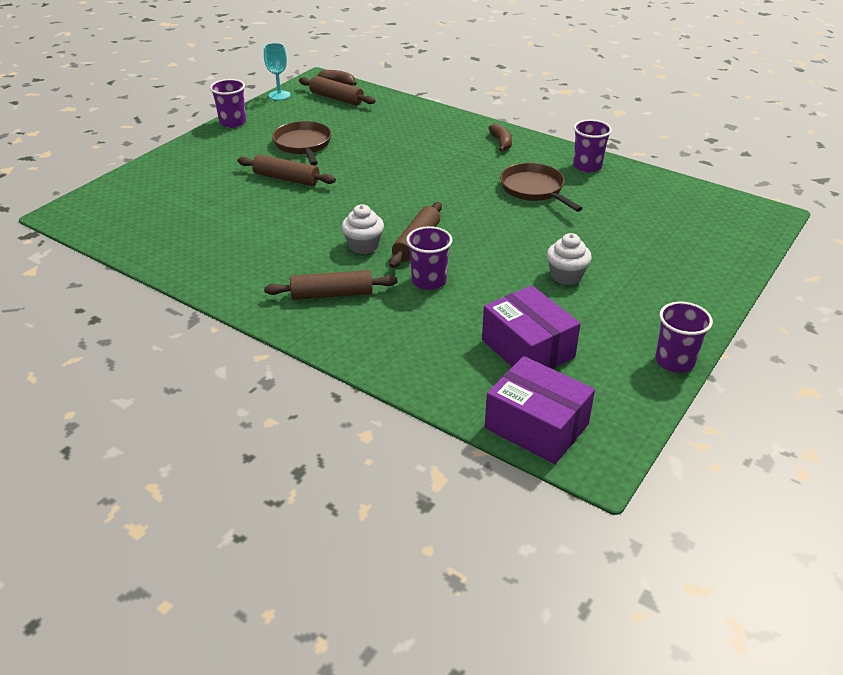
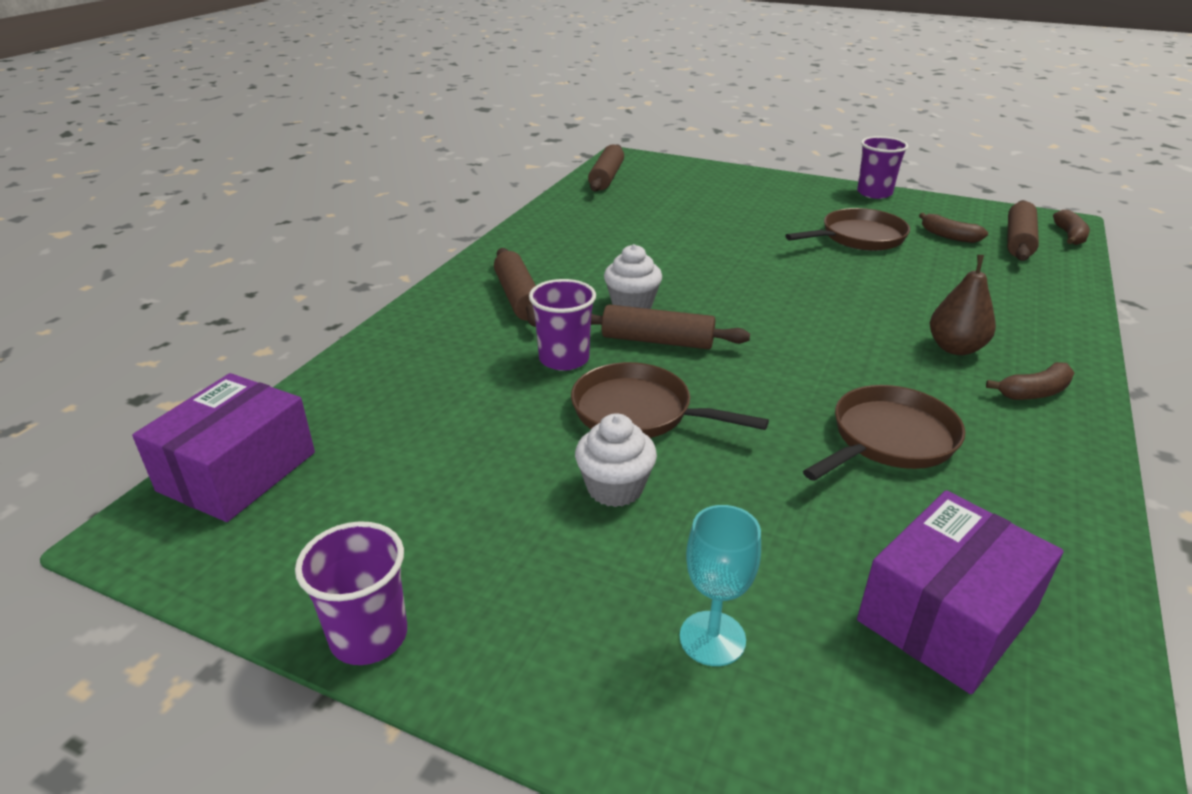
camera: 80 degrees right, 5 degrees down
brown rolling pin [237,154,336,186] -> brown rolling pin moved to [588,144,624,191]
turquoise goblet [264,43,290,100] -> turquoise goblet moved to [680,505,761,666]
purple box [482,285,581,369] -> purple box moved to [857,490,1064,694]
purple cup [573,120,612,172] -> none
none -> brown pan [571,362,769,438]
none -> brown banana [919,213,988,243]
none -> brown pear [930,255,996,355]

